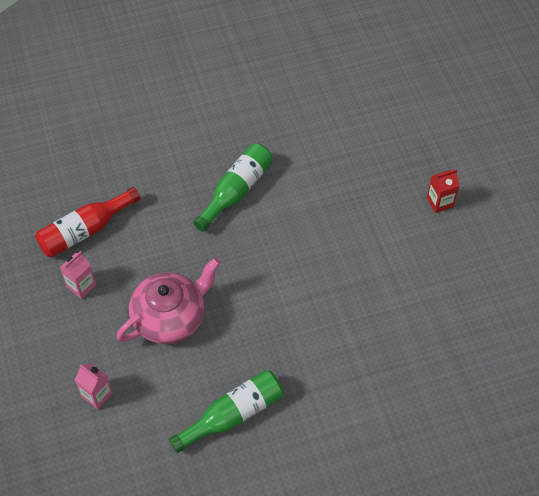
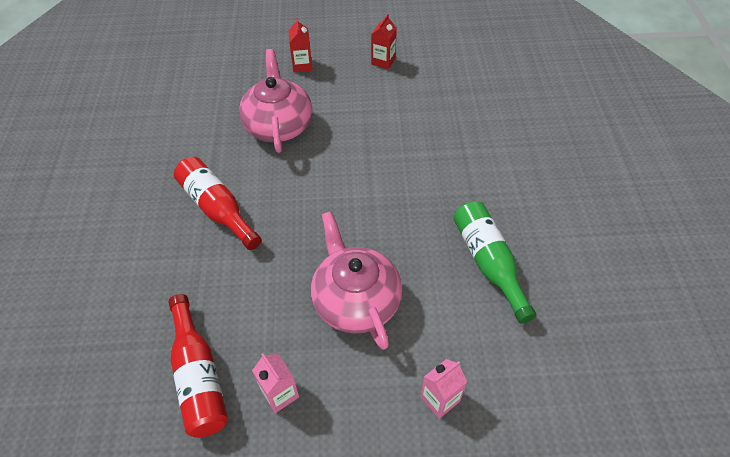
camera: 75 degrees left, 5 degrees down
green bottle [193,143,273,232] -> red bottle [174,157,262,250]
none -> pink teapot [239,49,312,153]
none -> red carton [371,14,397,69]

